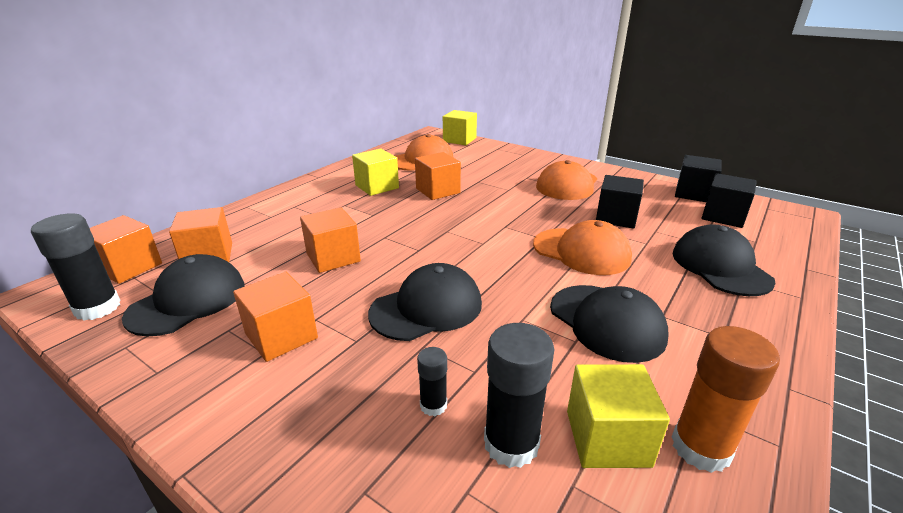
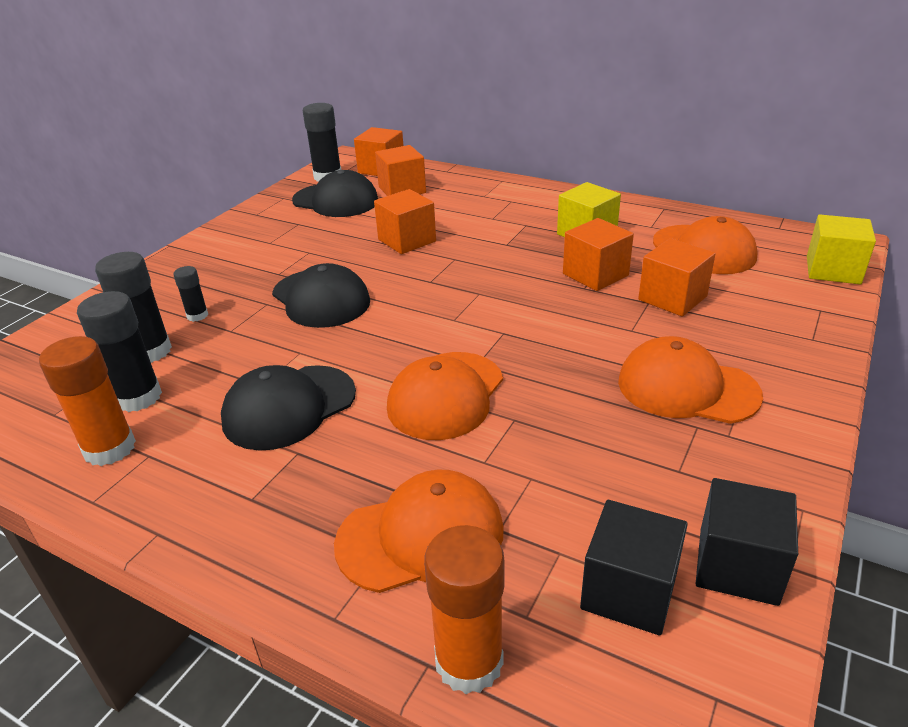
camera: 85 degrees right, 5 degrees up
orange cube [233,272,318,362] -> orange cube moved to [638,238,715,316]
yellow cube [567,364,670,468] -> black glue stick [77,291,162,412]
black cube [596,175,644,228] -> none
black cap [673,224,776,296] -> orange cap [334,470,504,593]
none -> orange glue stick [424,525,504,694]

